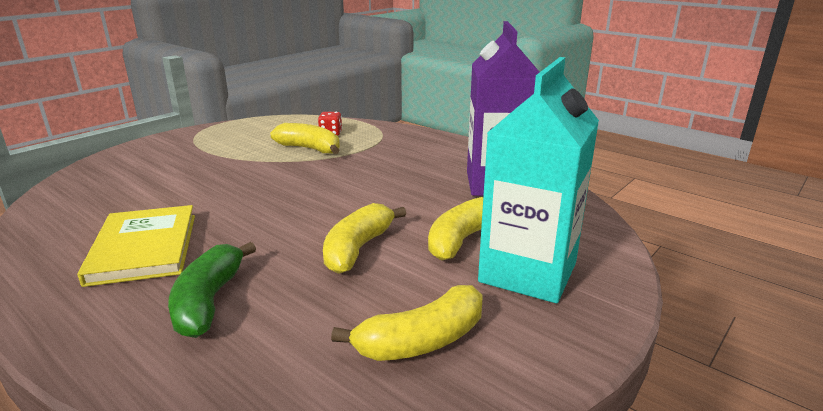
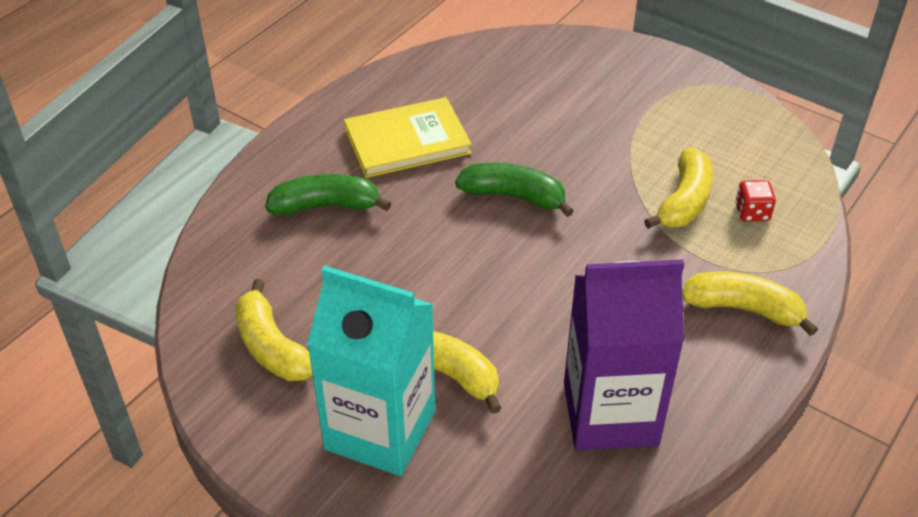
camera: 85 degrees right, 20 degrees up
yellow banana [323,203,406,274] -> yellow banana moved to [682,271,818,336]
none -> green banana [455,163,574,217]

